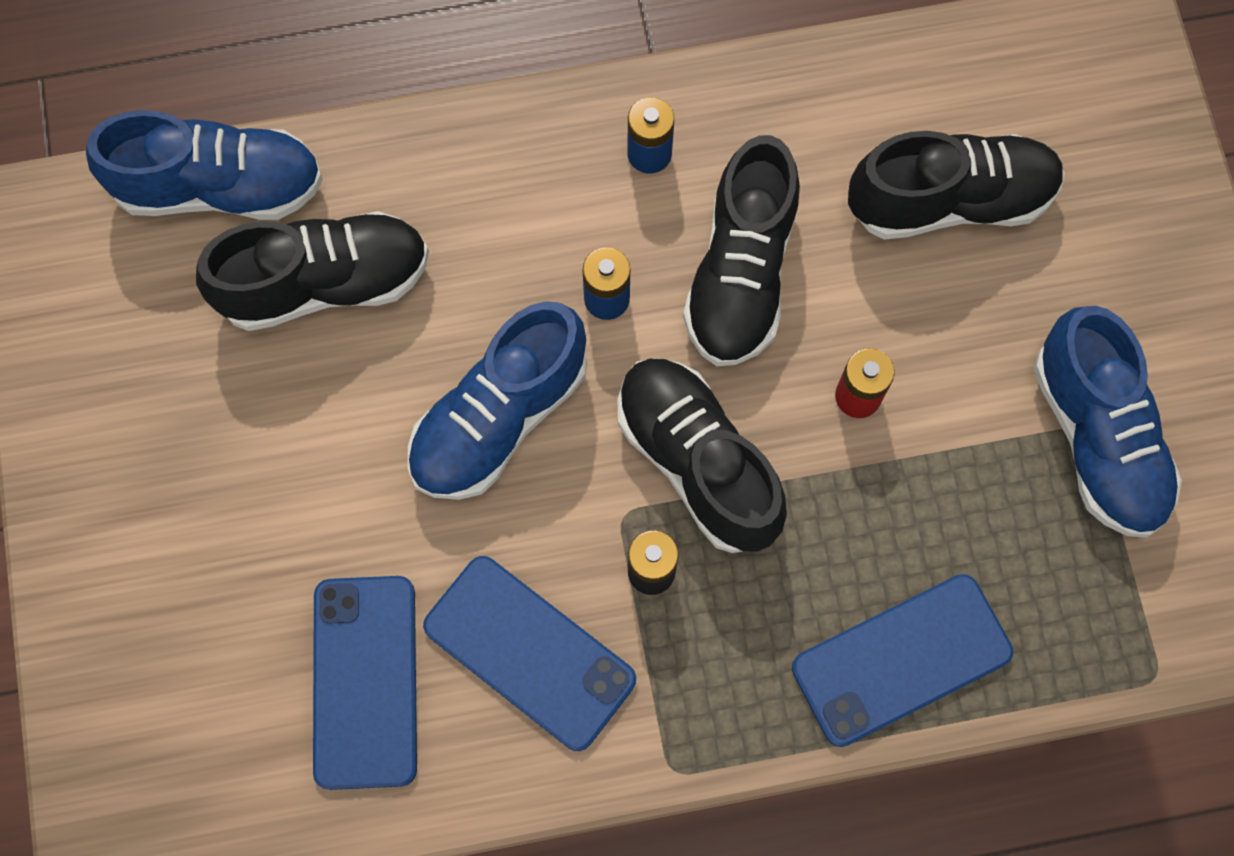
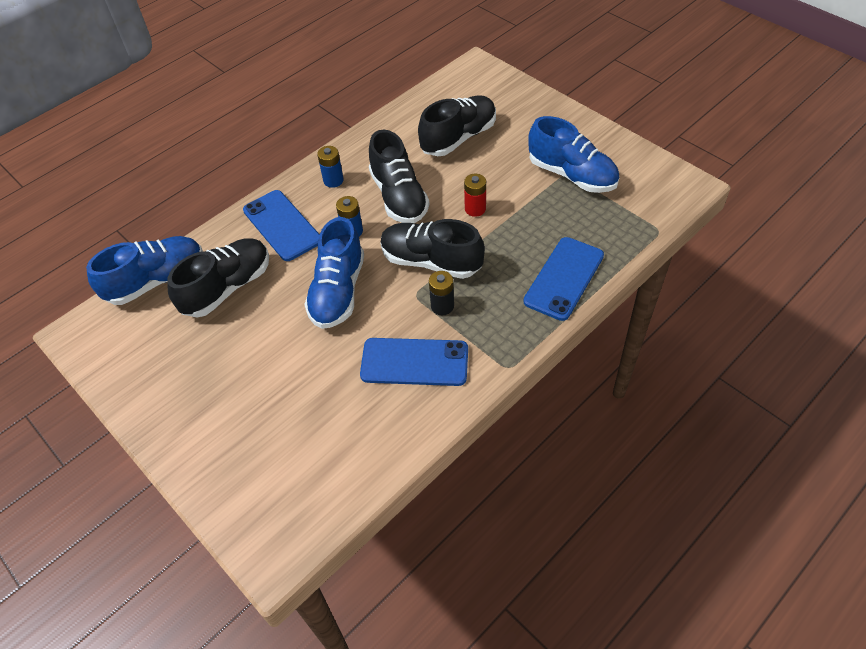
camera: 30 degrees left, 20 degrees down
blue phone [313,576,417,790] -> blue phone moved to [243,190,320,261]

